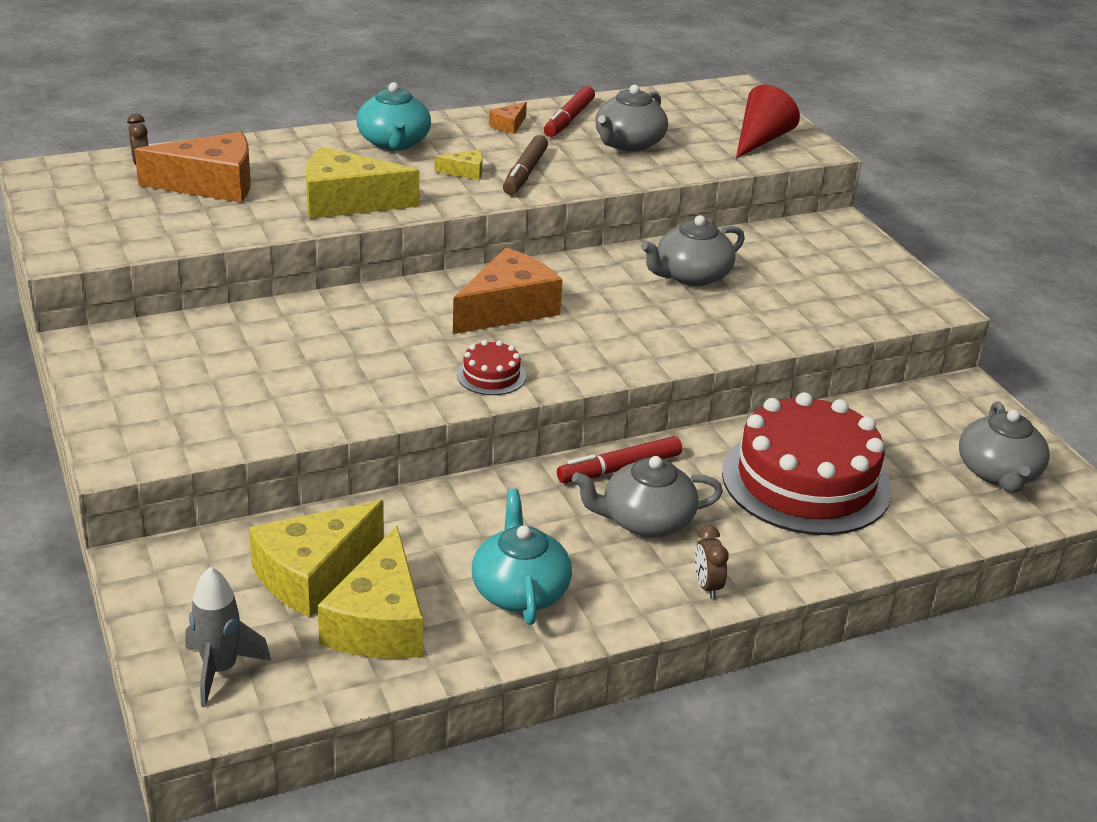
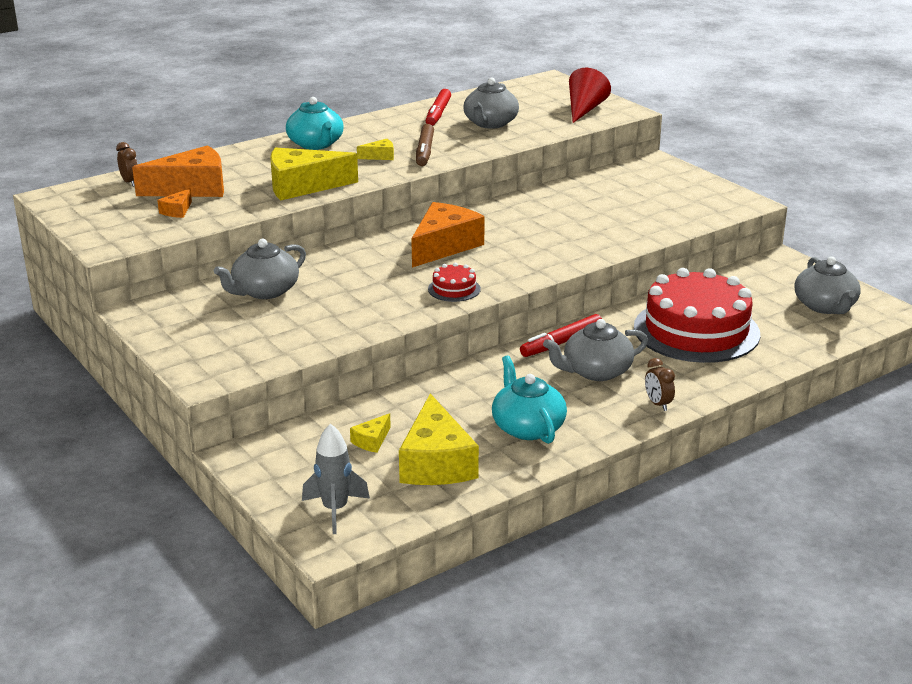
camera: 10 degrees left, 5 degrees down
yellow cheese [249,500,384,617] -> yellow cheese [350,413,391,453], size x0.45
orange cheese [489,102,527,134] -> orange cheese moved to [157,188,192,218]
grey teapot [641,215,745,286] -> grey teapot moved to [214,239,306,299]

